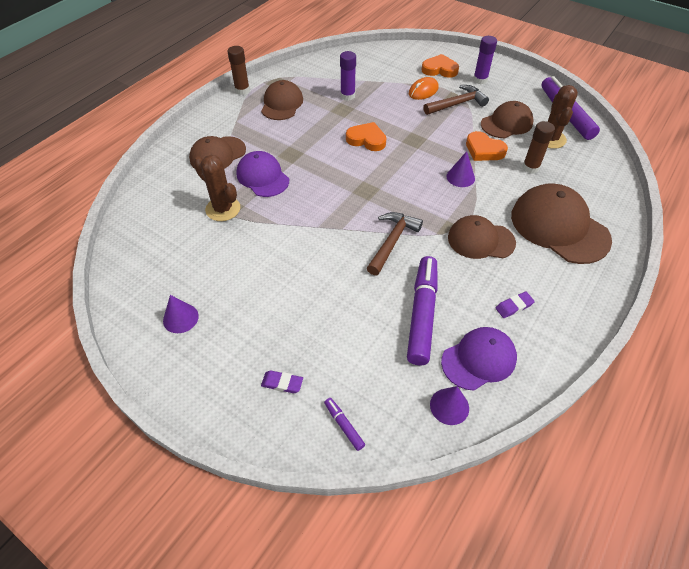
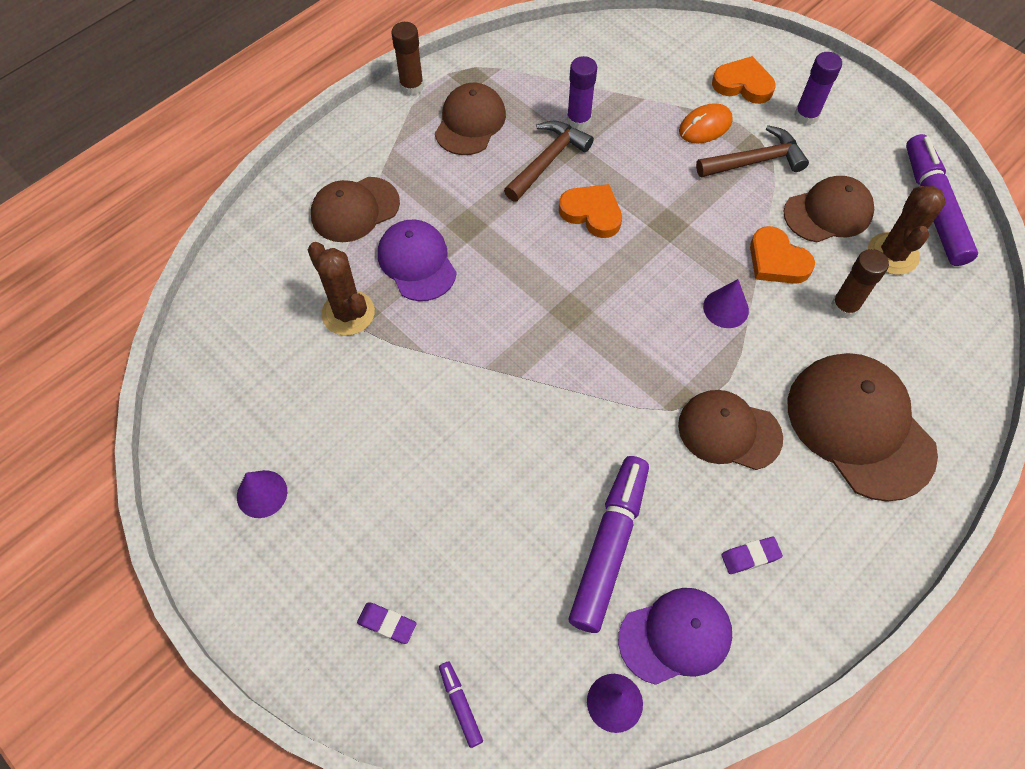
camera: 10 degrees right, 10 degrees up
brown hammer [367,212,423,276] -> brown hammer moved to [504,121,594,202]

